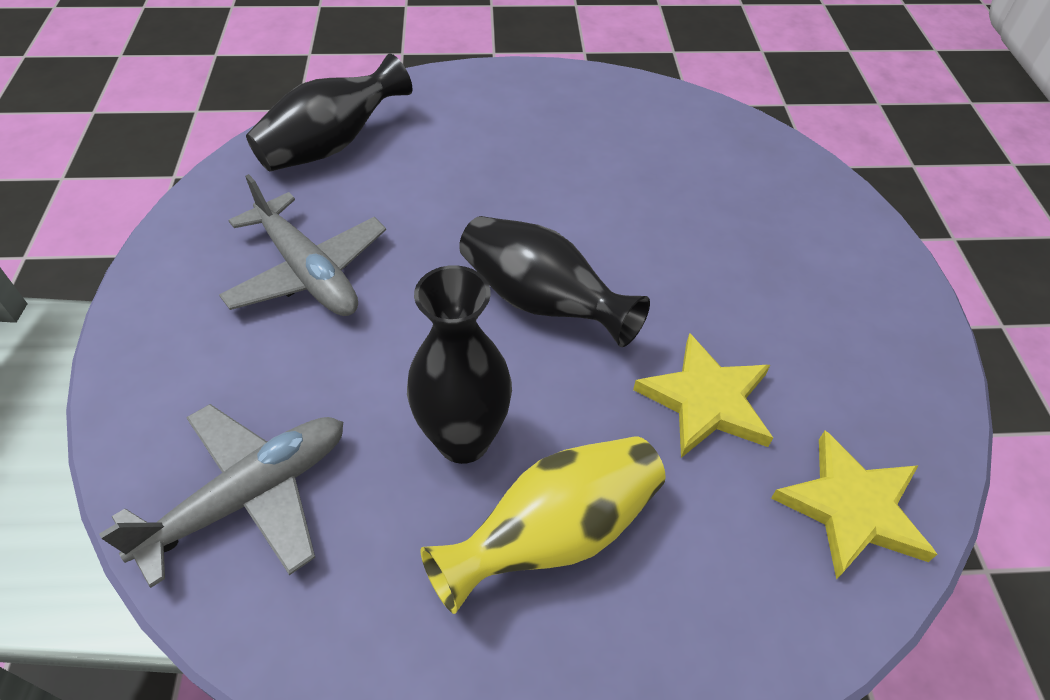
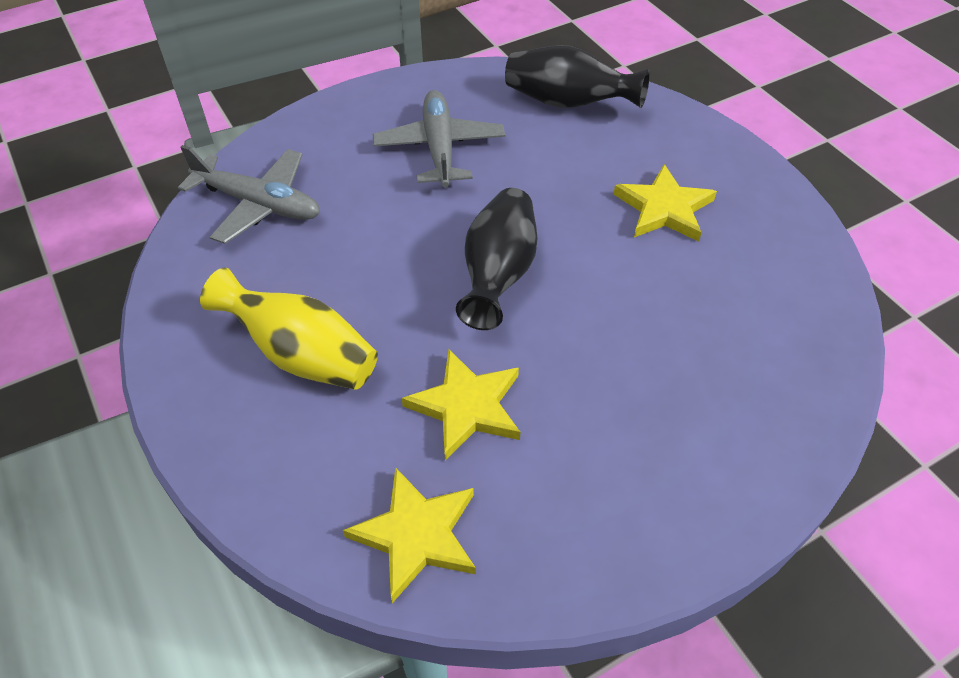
camera: 65 degrees right, 0 degrees up
grey plane [219,174,386,316] -> grey plane turned 150 degrees clockwise [373,90,505,187]
black vase [407,265,512,464] -> none
none -> yellow star [613,164,717,242]

